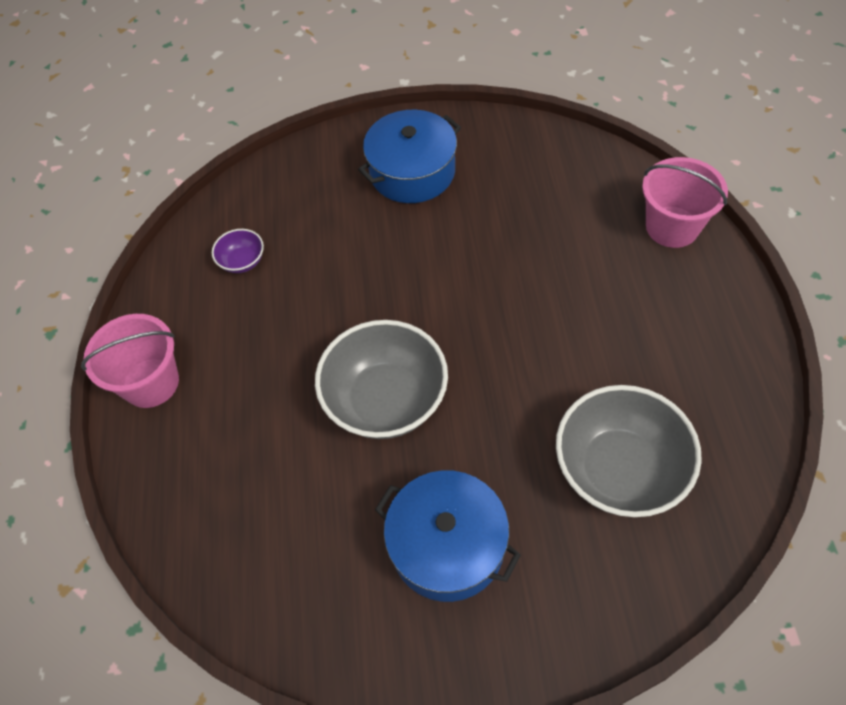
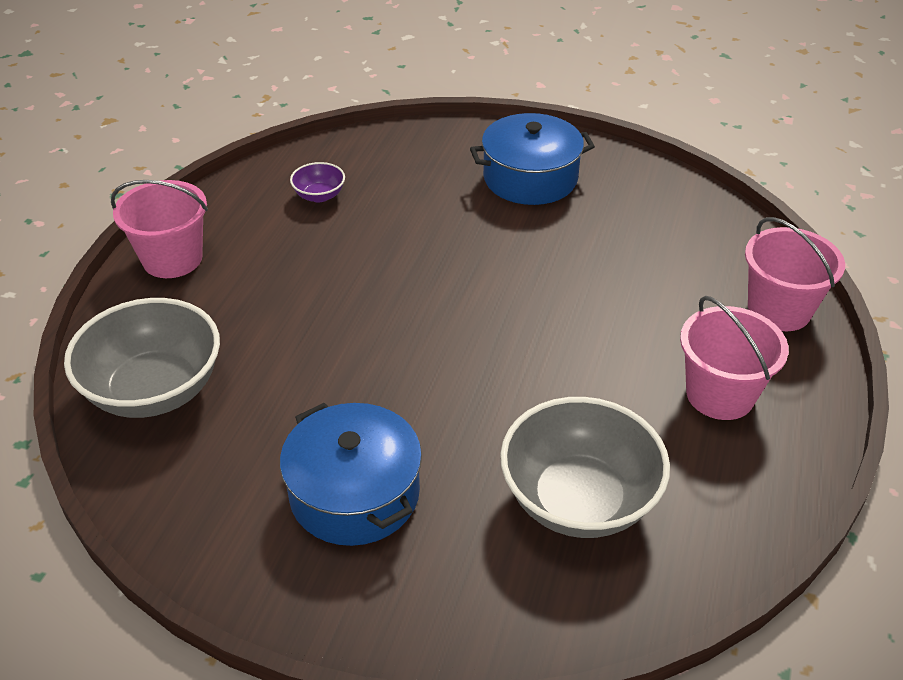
camera: 20 degrees right, 15 degrees down
grey bowl [315,320,448,439] -> grey bowl moved to [64,298,220,418]
none -> pink bucket [680,296,789,420]

